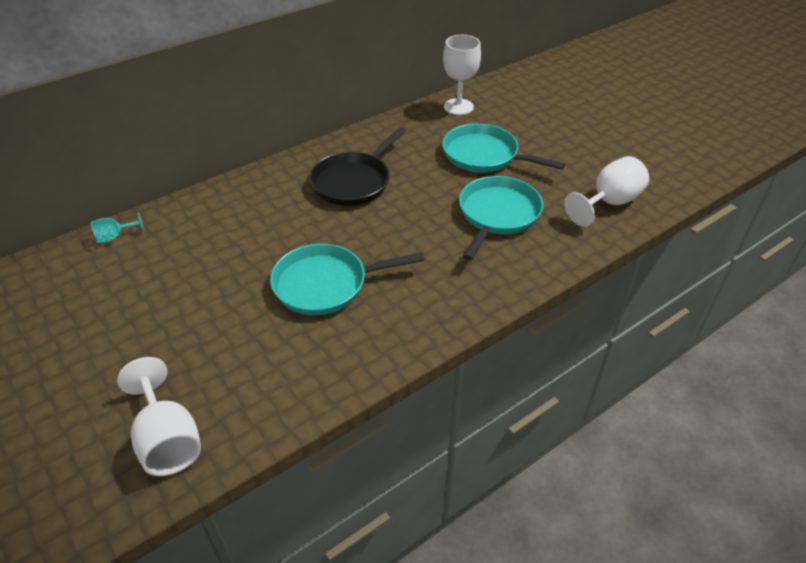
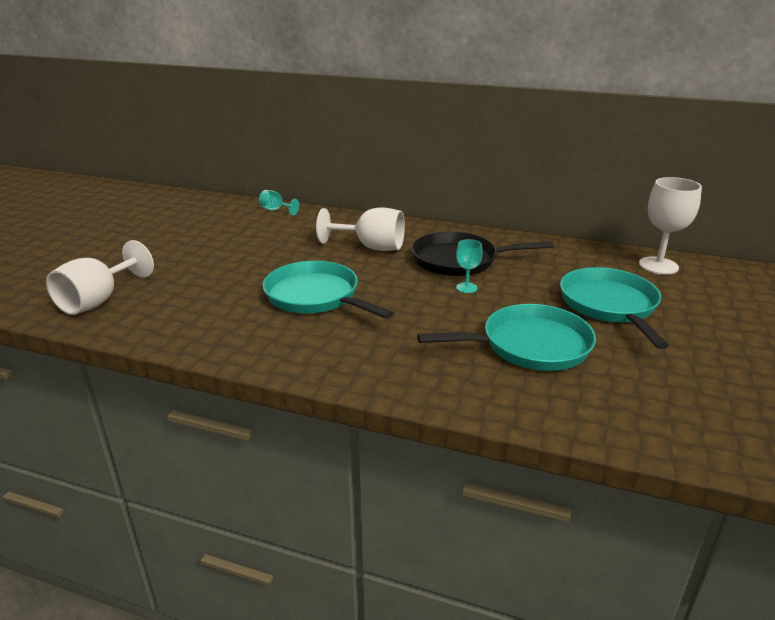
camera: 55 degrees right, 15 degrees down
white goblet [564,156,649,227] -> white goblet moved to [316,207,405,251]
none -> turquoise goblet [456,239,483,293]

